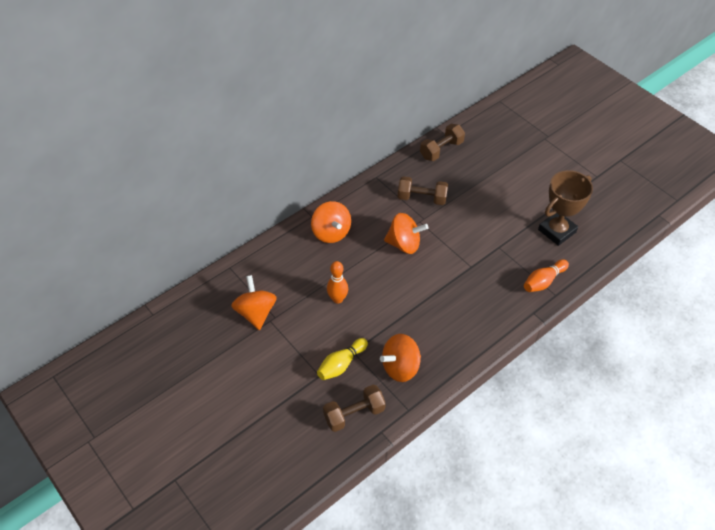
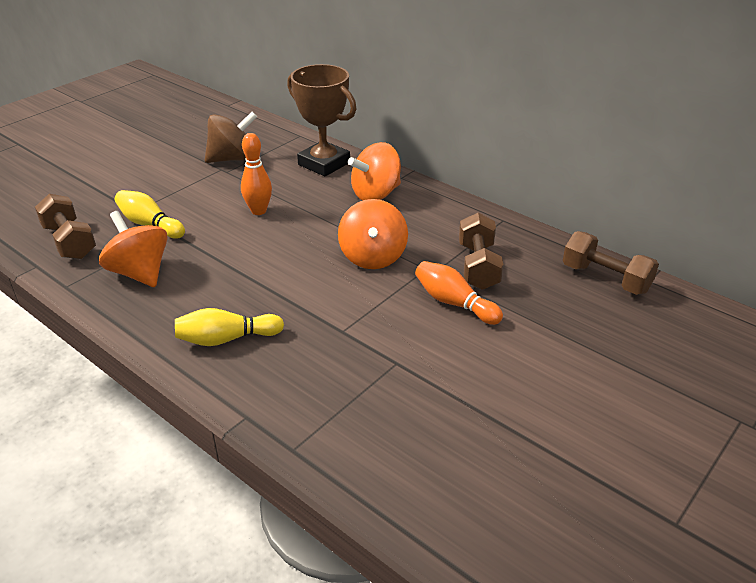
camera: 80 degrees right, 15 degrees down
orange spinning top [231,275,277,330] -> brown spinning top [205,112,257,163]
orange bowling pin [524,259,569,292] -> orange bowling pin moved to [415,261,503,325]
brown trophy [538,170,593,246] -> brown trophy moved to [287,64,357,176]
none -> yellow bowling pin [175,308,284,346]

